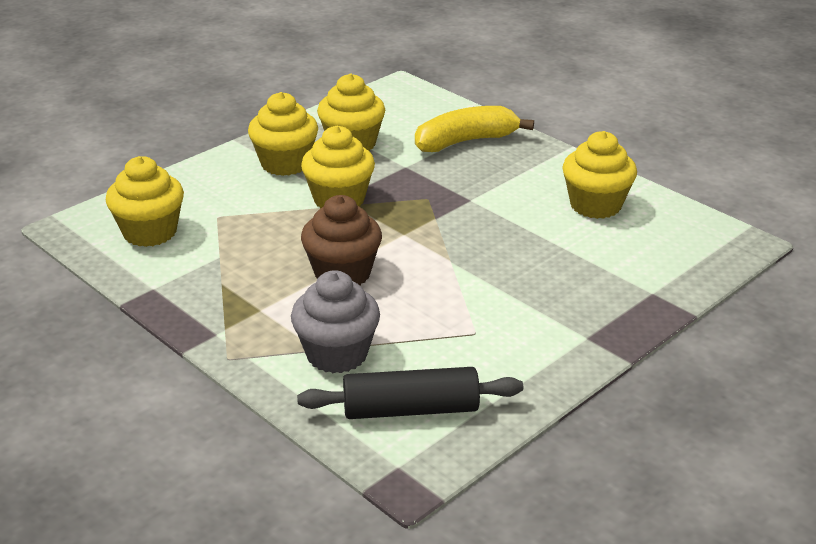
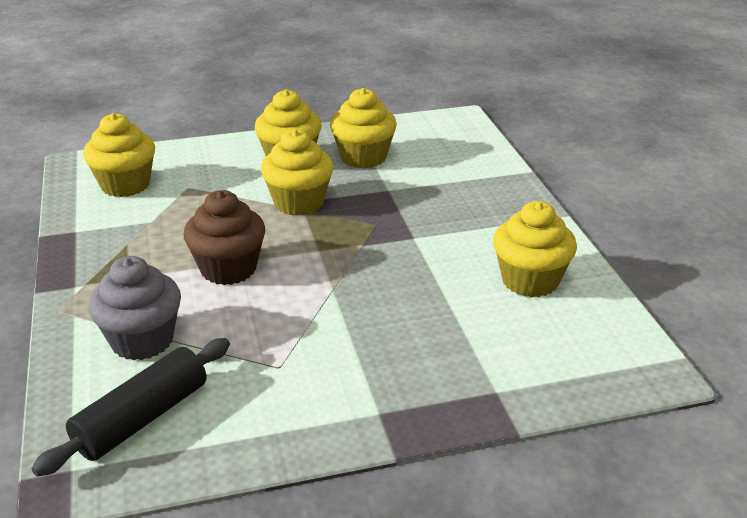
camera: 30 degrees right, 0 degrees up
black rolling pin [297,367,523,419] -> black rolling pin turned 75 degrees counterclockwise [31,338,230,477]
yellow banana [415,106,534,152] -> none

